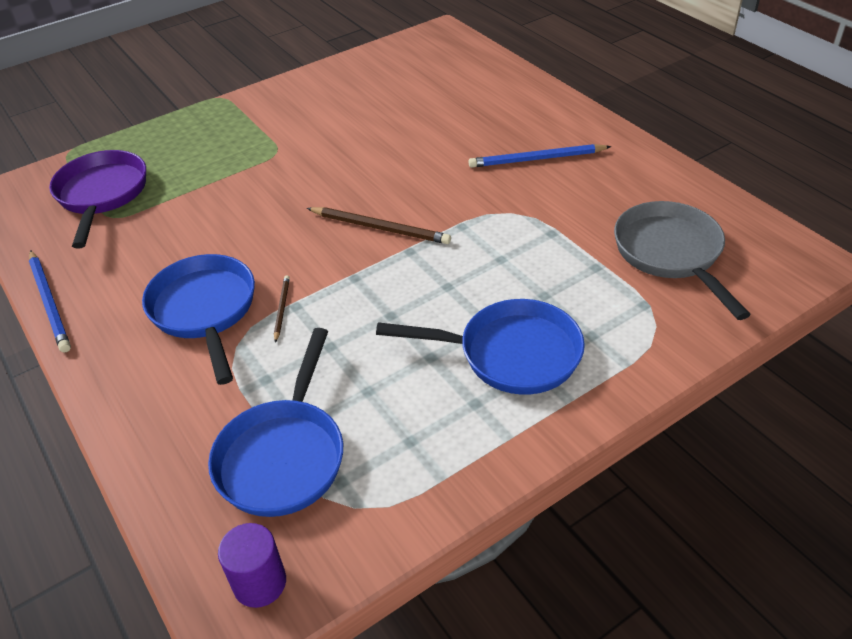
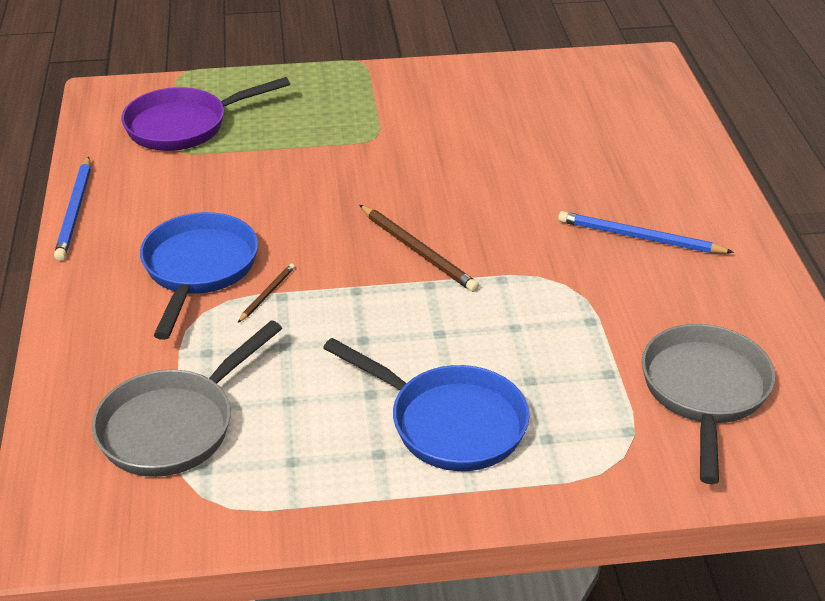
camera: 25 degrees right, 5 degrees down
purple pan [49,150,146,249] -> purple pan turned 135 degrees counterclockwise [122,77,290,151]
blue pan [208,328,343,517] -> grey pan [92,320,282,477]
purple cylinder [218,523,286,608] -> none

